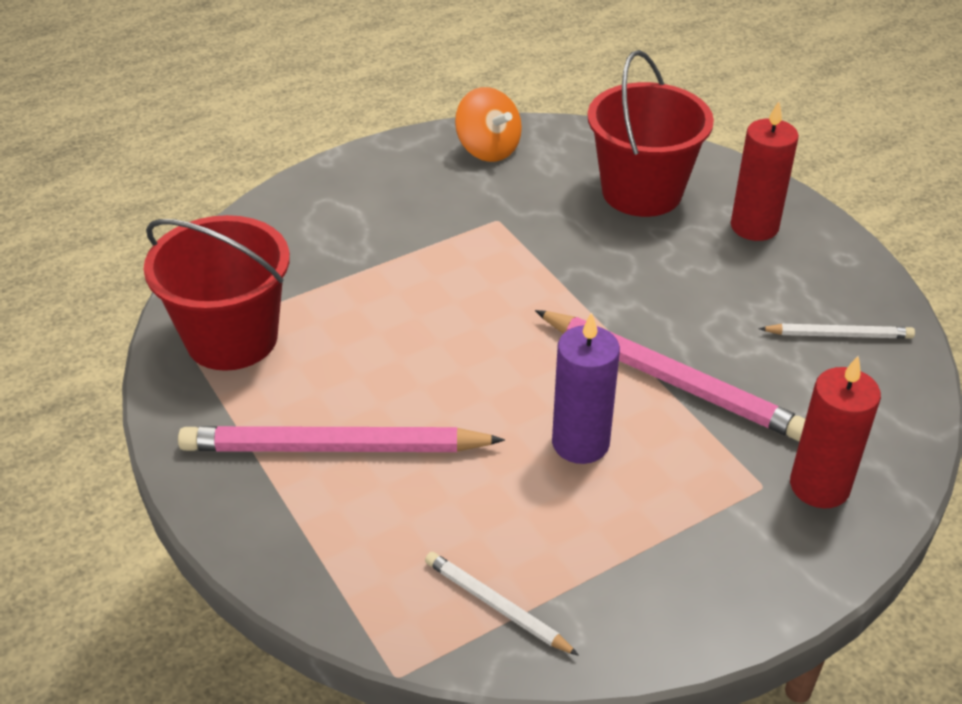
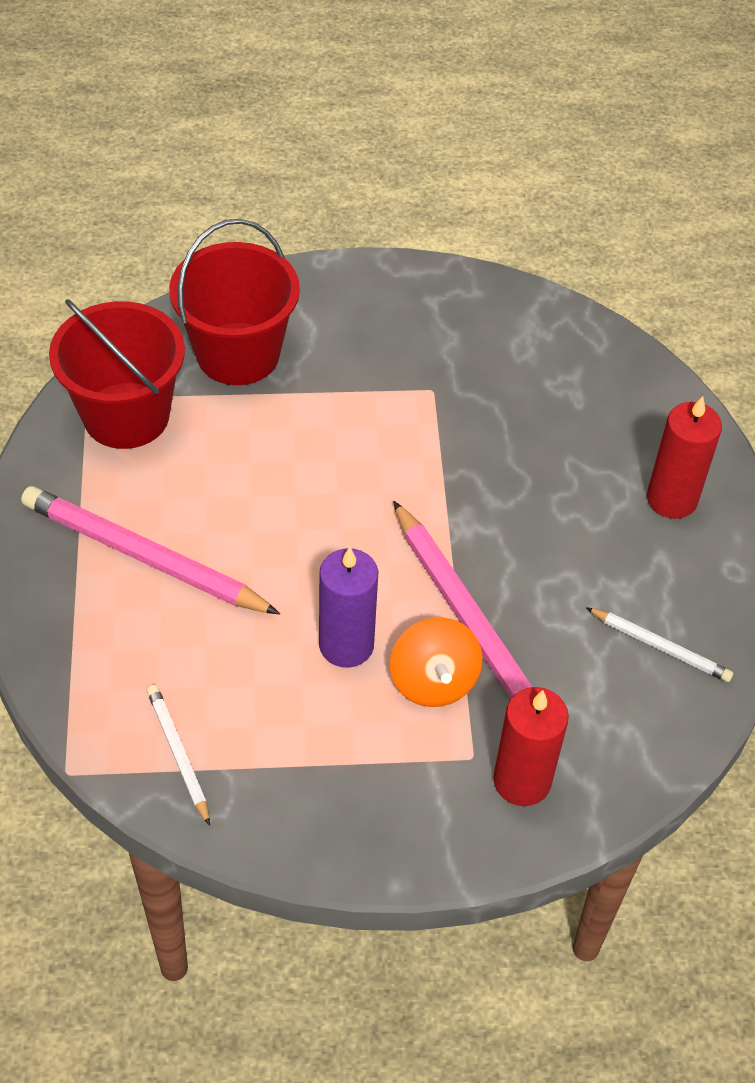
camera: 25 degrees right, 10 degrees up
orange spinning top [455,87,522,162] -> orange spinning top moved to [390,617,482,707]
red bucket [588,50,714,217] -> red bucket moved to [169,219,300,385]

